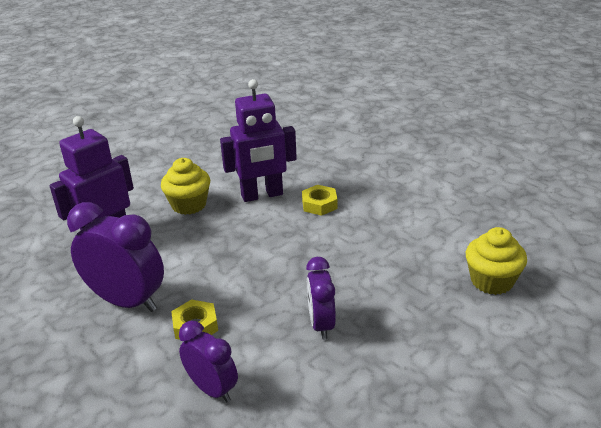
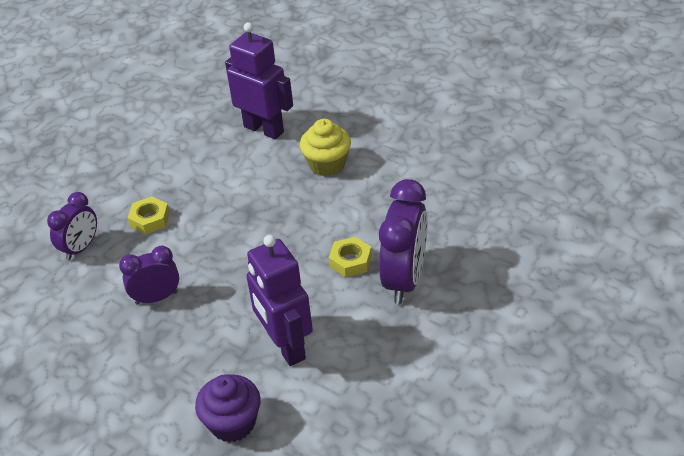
camera: 80 degrees right, 10 degrees up
purple clock [67,202,164,312] -> purple clock moved to [379,179,428,304]
purple robot [220,79,297,202] -> purple robot moved to [246,235,313,366]
yellow cupcake [466,227,527,295] -> purple cupcake [195,374,261,442]

